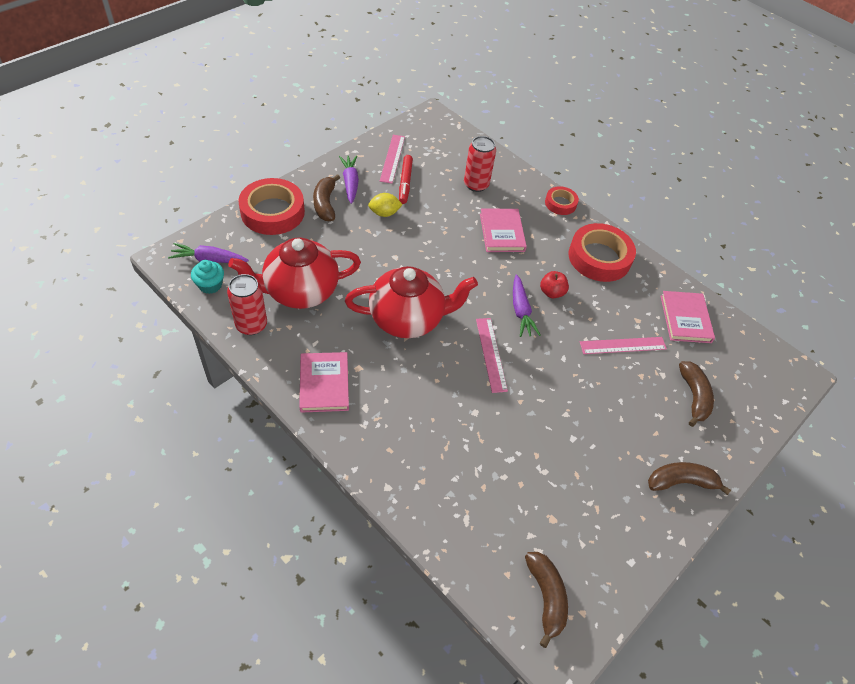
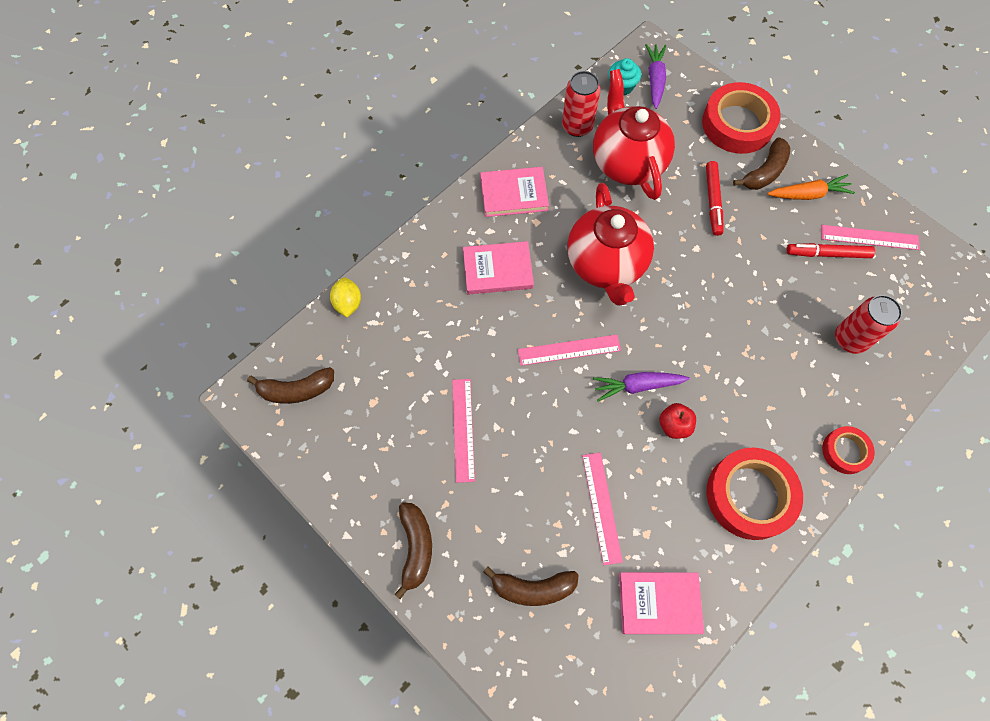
camera: 95 degrees right, 15 degrees up
brown banana [313,174,340,221] -> brown banana turned 135 degrees clockwise [733,137,790,190]
purple carrot [339,155,359,204] -> orange carrot [767,174,855,200]
yellow lemon [368,193,403,217] -> yellow lemon moved to [330,277,361,317]
pink book [480,209,527,252] -> pink book moved to [463,241,534,294]
none -> pink ruler [452,379,475,483]
none -> red marker [706,161,723,236]

